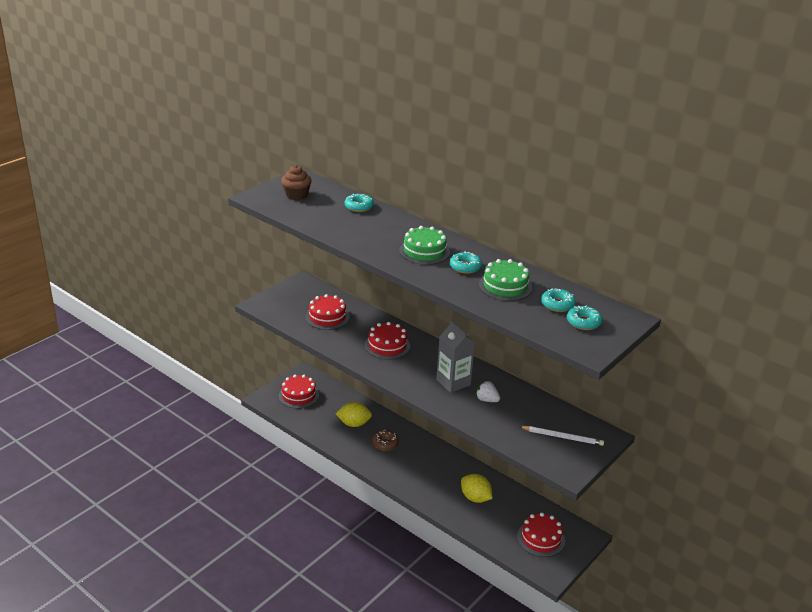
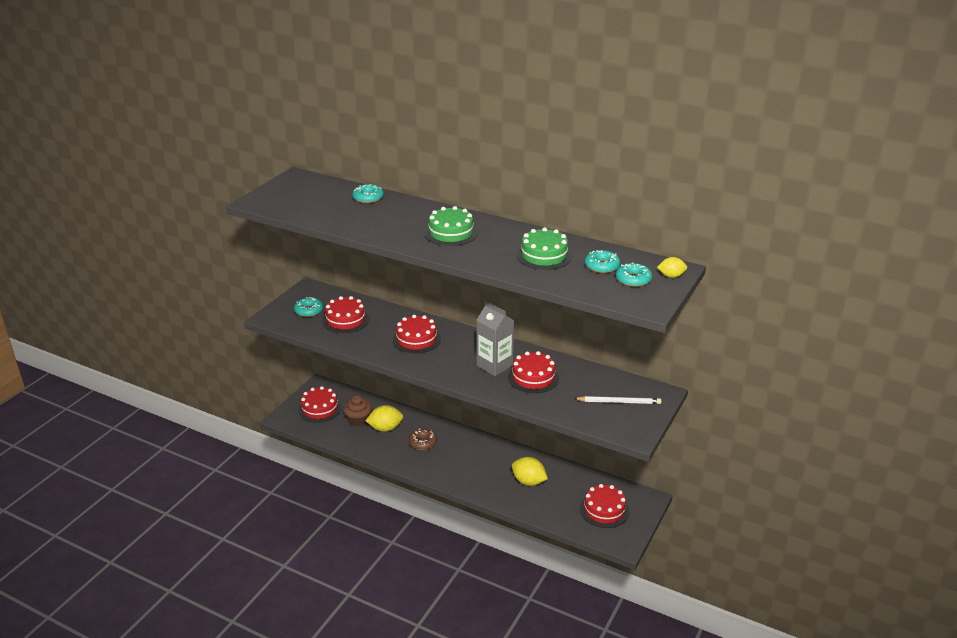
camera: 10 degrees left, 0 degrees up
brown cupcake [281,165,312,200] -> brown cupcake moved to [343,395,372,427]
turquoise donut [450,251,482,274] -> turquoise donut moved to [294,297,323,317]
white strawberry [476,380,500,402] -> red cake [508,351,559,393]
none -> yellow lemon [657,257,687,278]

